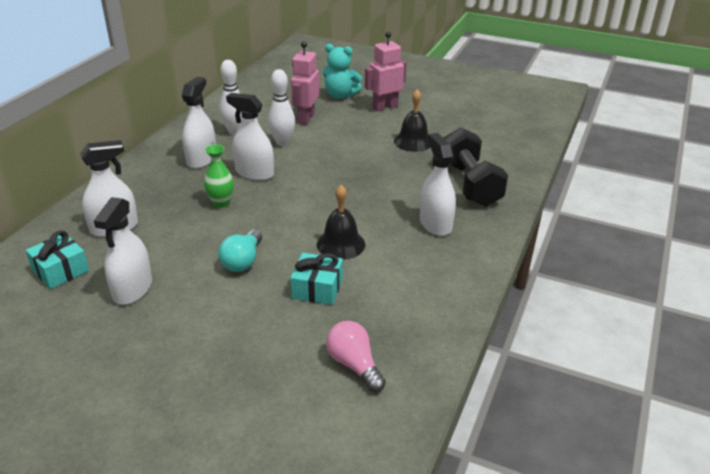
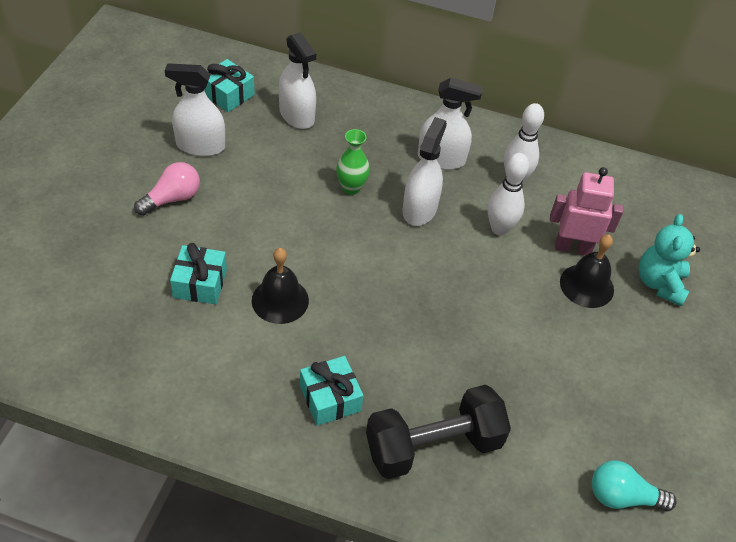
camera: 80 degrees right, 15 degrees up
turquoise light bulb [218,229,262,272] -> turquoise light bulb moved to [592,460,677,512]
pink light bulb [326,321,386,392] -> pink light bulb moved to [134,162,200,216]
pink robot [365,32,407,111] -> none
black bell [394,89,431,152] -> black bell moved to [560,235,614,308]
white spray bottle [420,133,456,236] -> turquoise gift [300,356,363,426]

